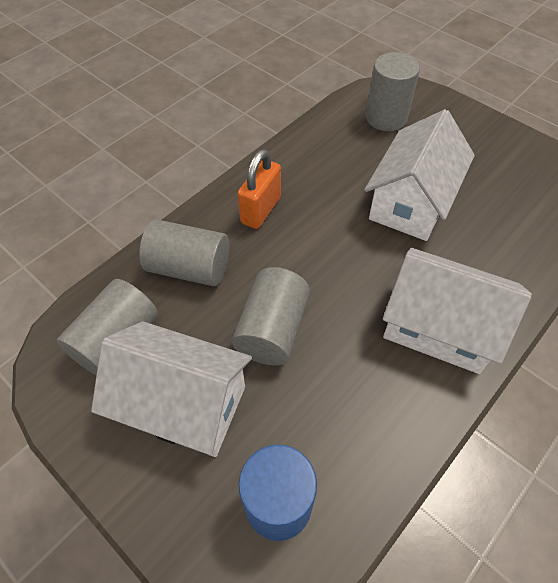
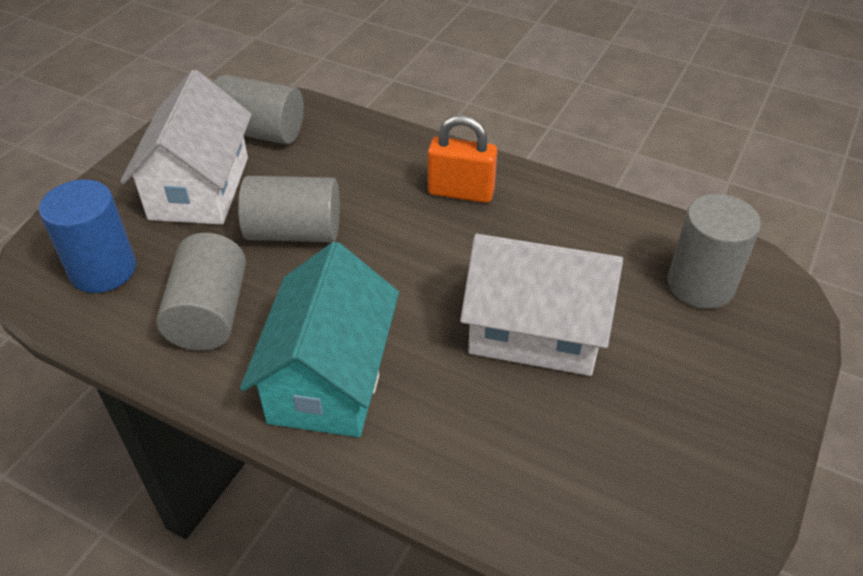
camera: 75 degrees right, 10 degrees down
grey cylinder [139,219,229,286] -> grey cylinder moved to [156,233,246,351]
white house [383,248,532,374] -> turquoise house [240,242,399,437]

